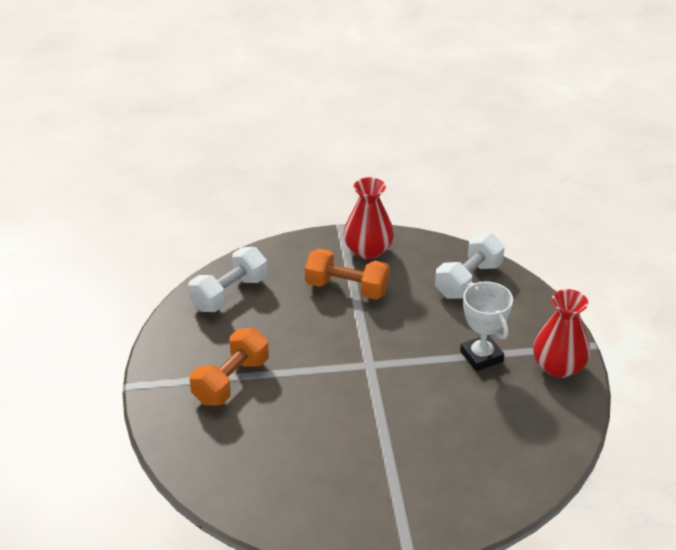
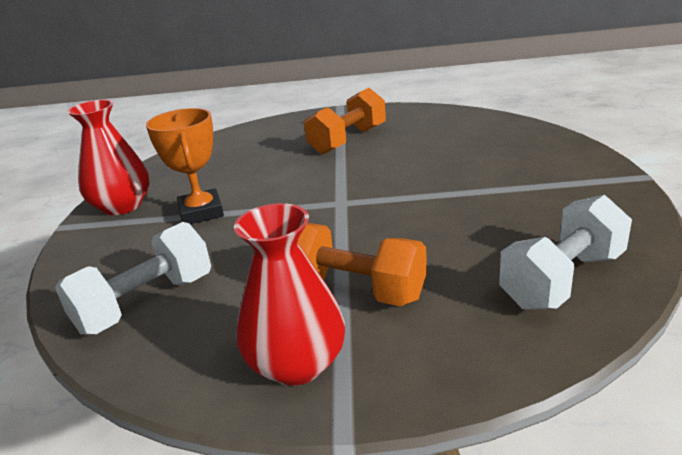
camera: 170 degrees left, 10 degrees down
orange dumbbell [190,328,269,405] -> orange dumbbell moved to [304,88,386,155]
white trophy [460,281,513,371] -> orange trophy [146,108,224,224]

